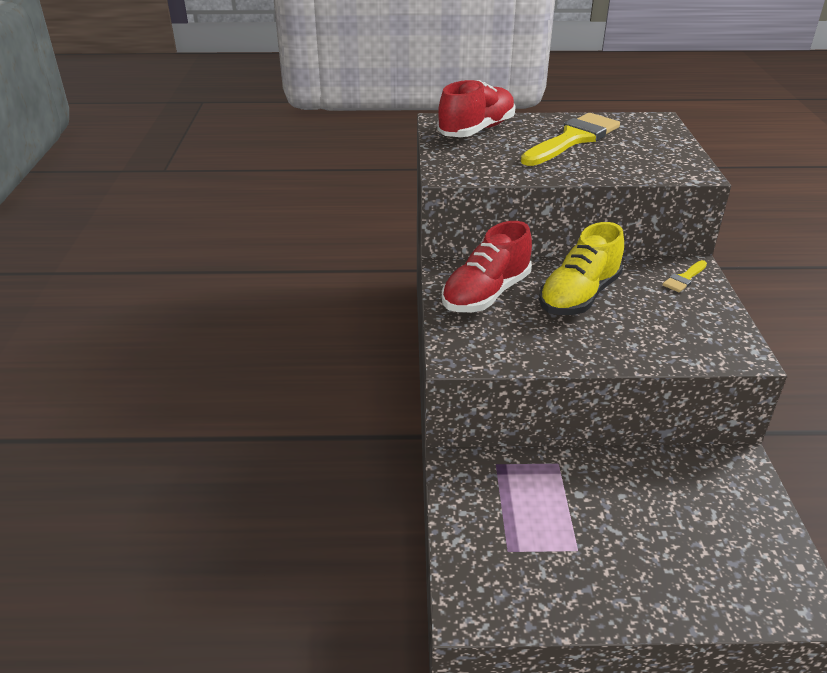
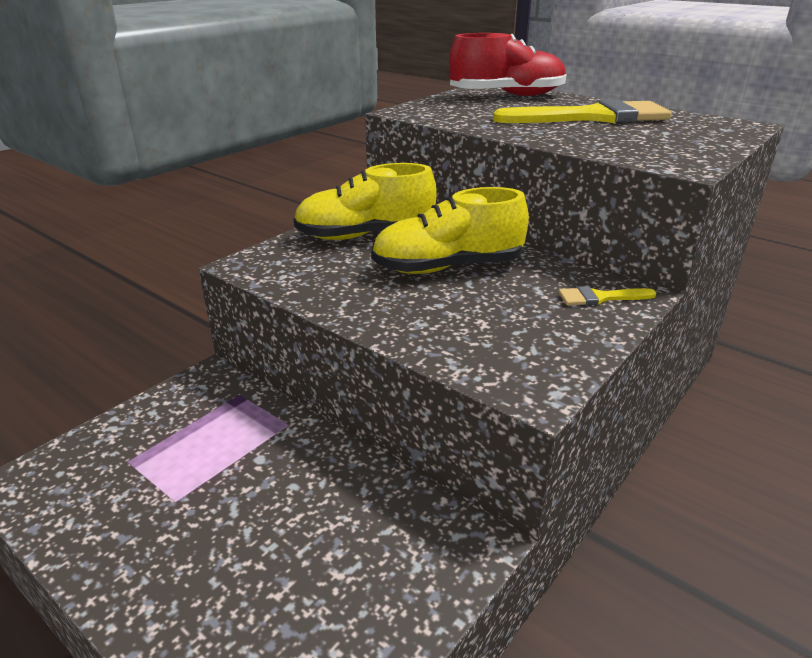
camera: 40 degrees right, 5 degrees down
red shoe [442,221,532,312] -> yellow shoe [293,163,437,240]

